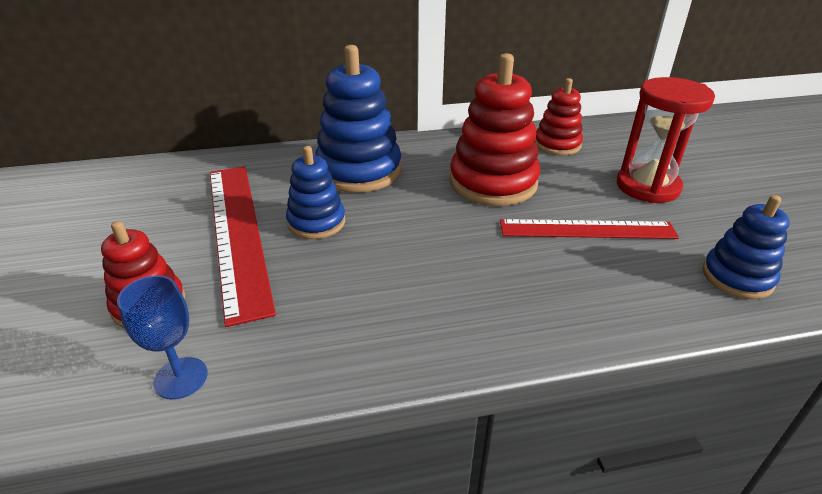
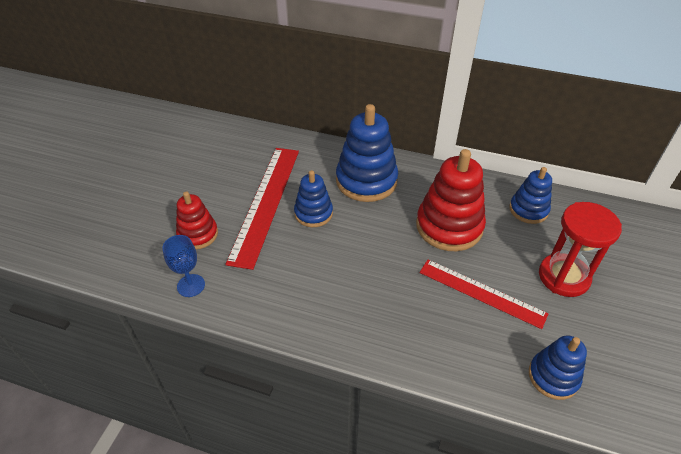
camera: 30 degrees right, 10 degrees up
red stacking toy [535,78,583,155] -> blue stacking toy [510,167,552,224]

